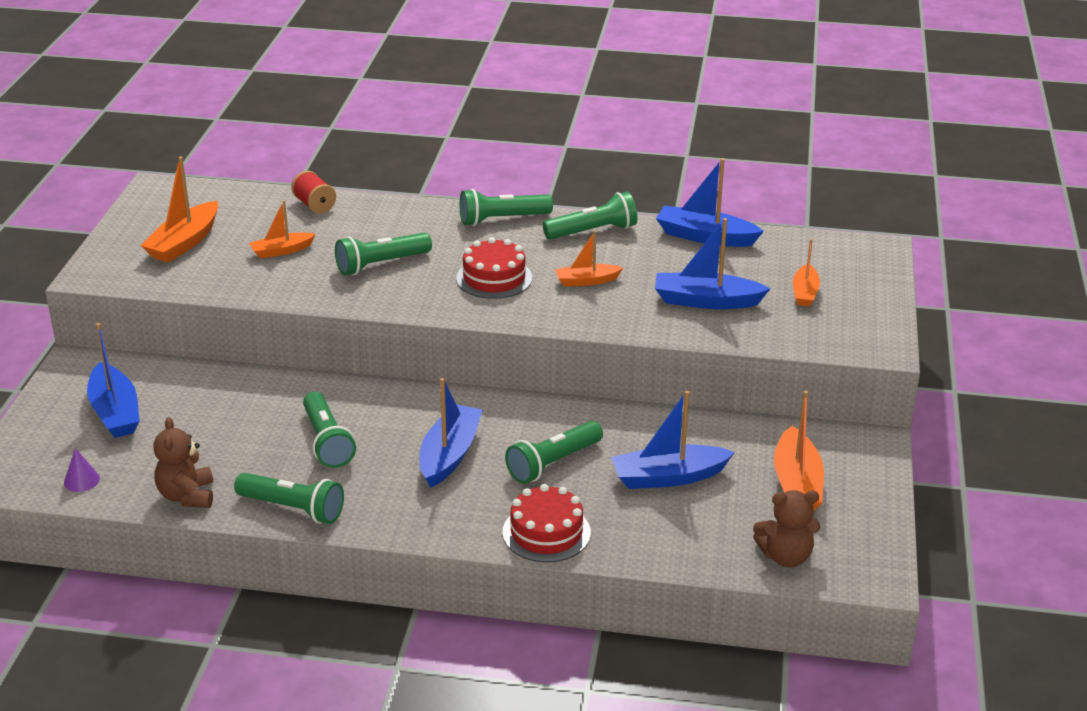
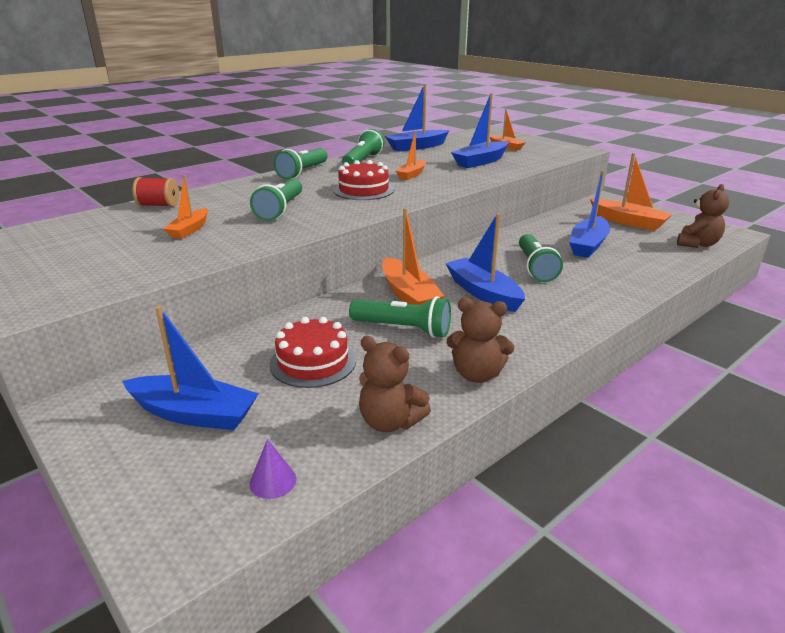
camera: 50 degrees left, 5 degrees down
orange boat [140,157,218,263] -> orange boat moved to [382,208,444,305]
green flashlight [234,473,344,524] -> brown teddy bear [446,298,514,383]
red cake [503,484,591,562] -> red cake moved to [269,317,356,388]

